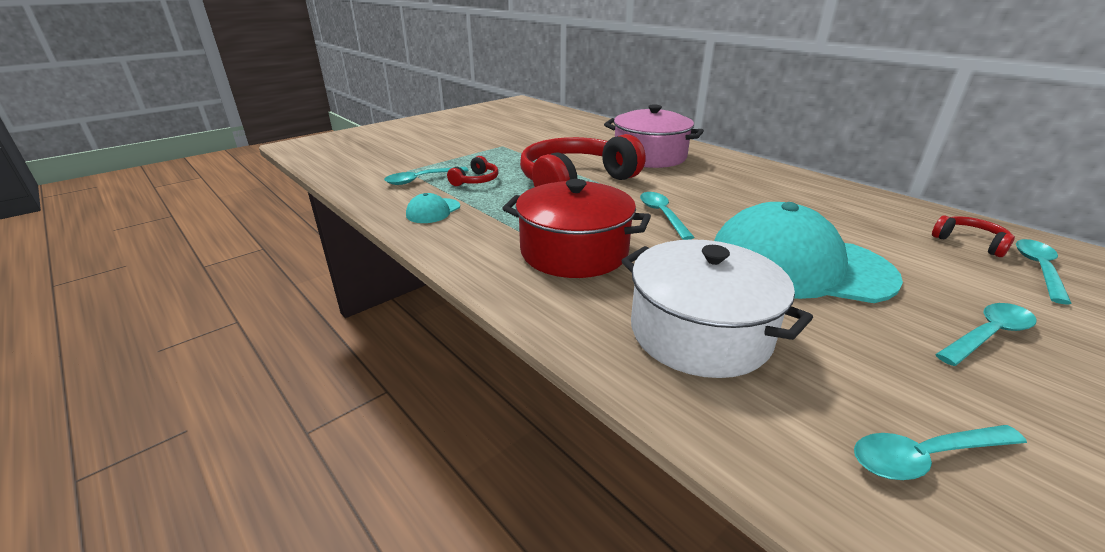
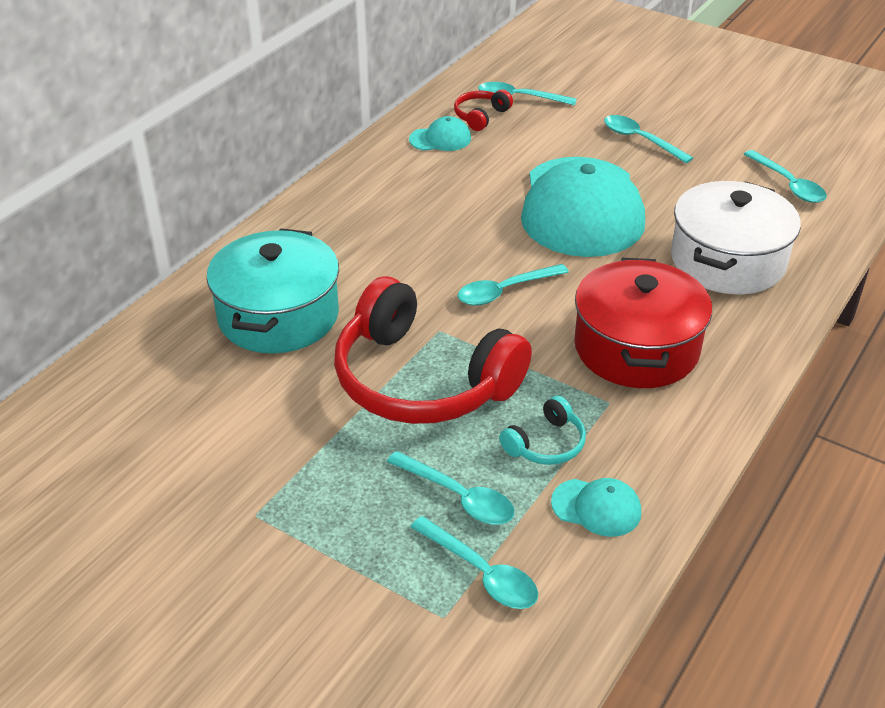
camera: 105 degrees left, 10 degrees up
red headphones [447,156,499,186] -> turquoise spoon [387,451,514,525]
pink pot [604,105,704,168] -> turquoise pot [207,228,339,353]
none -> turquoise cap [409,116,471,151]
none -> turquoise headphones [499,396,586,465]

